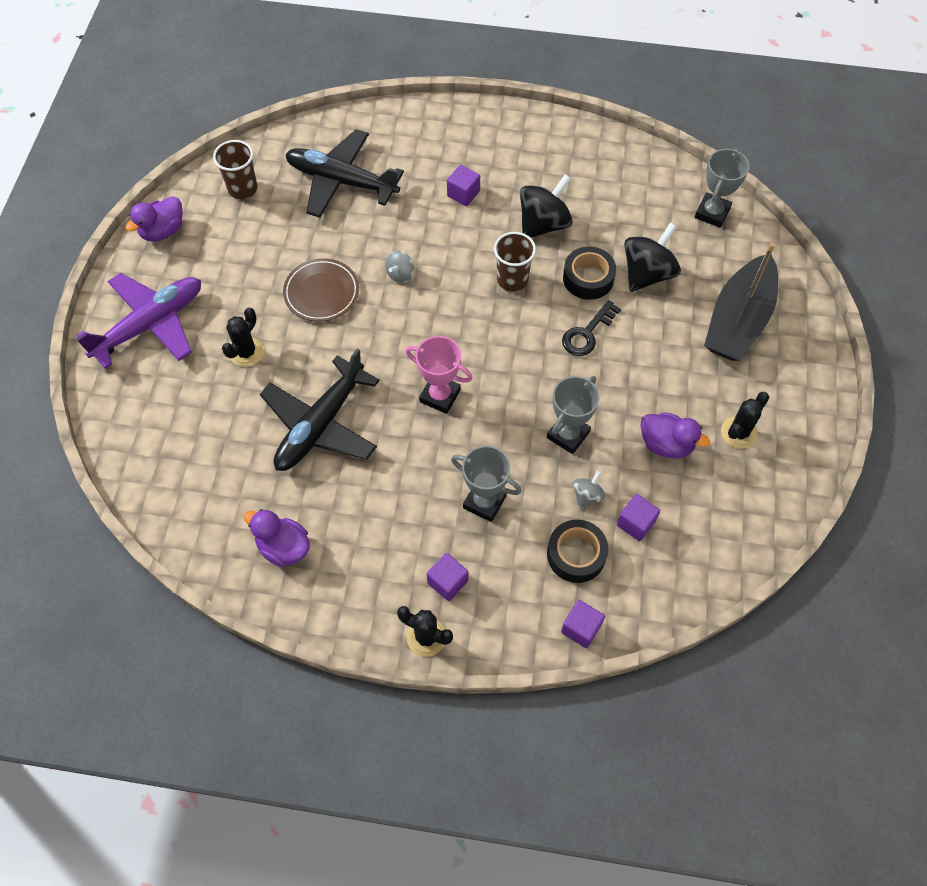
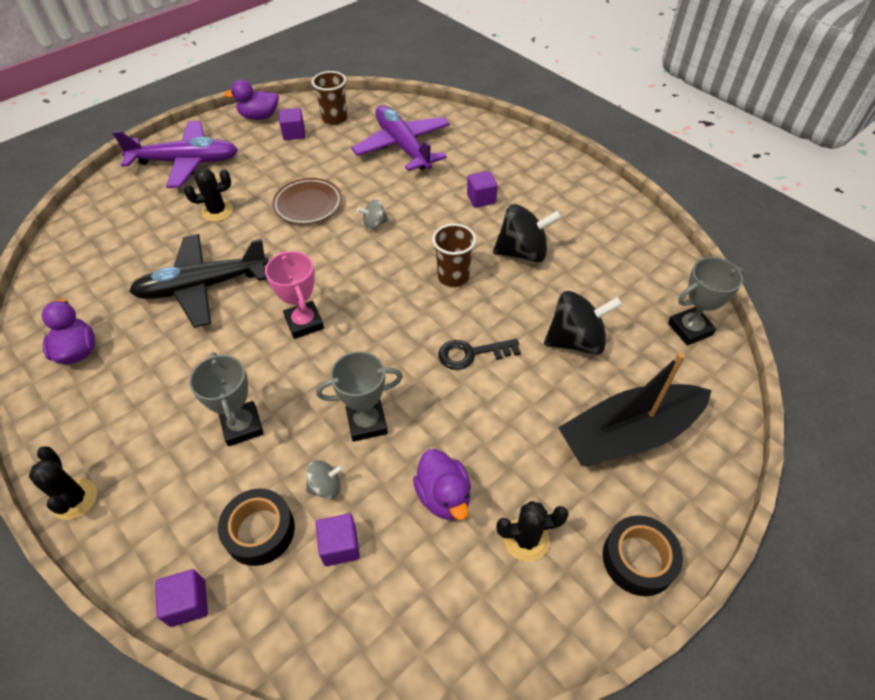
camera: 40 degrees right, 10 degrees down
black plane [285,129,404,218] -> purple plane [351,105,450,171]
purple cube [426,553,468,601] -> purple cube moved to [279,108,305,140]
black tape [563,247,616,300] -> black tape moved to [603,515,683,596]

